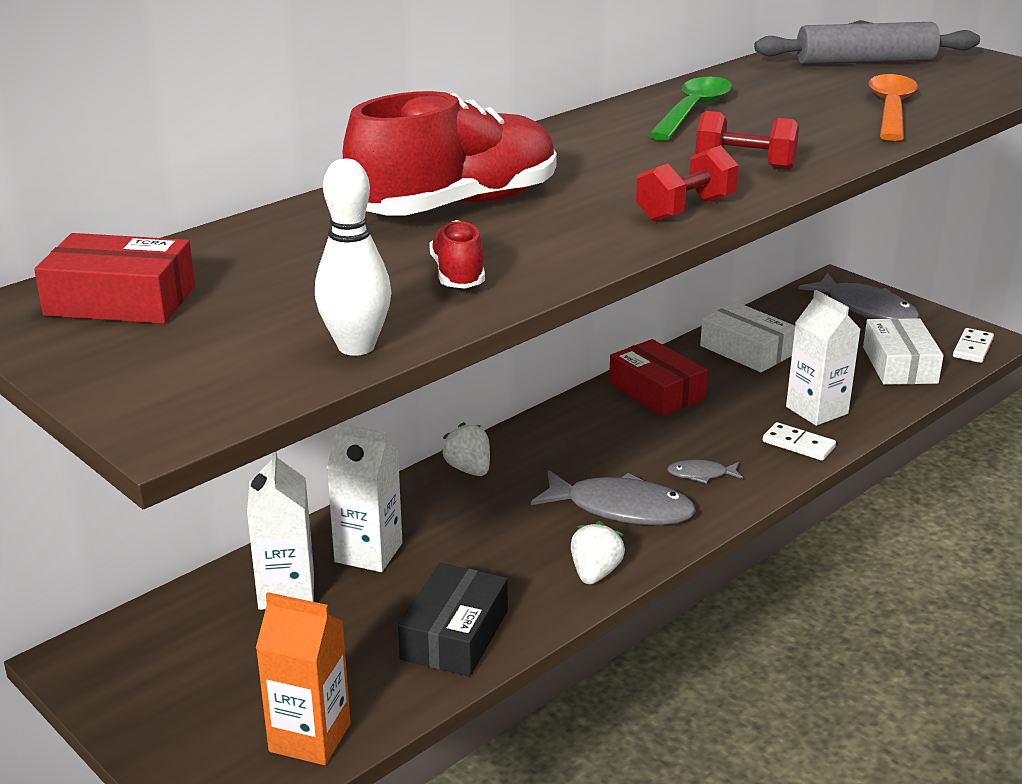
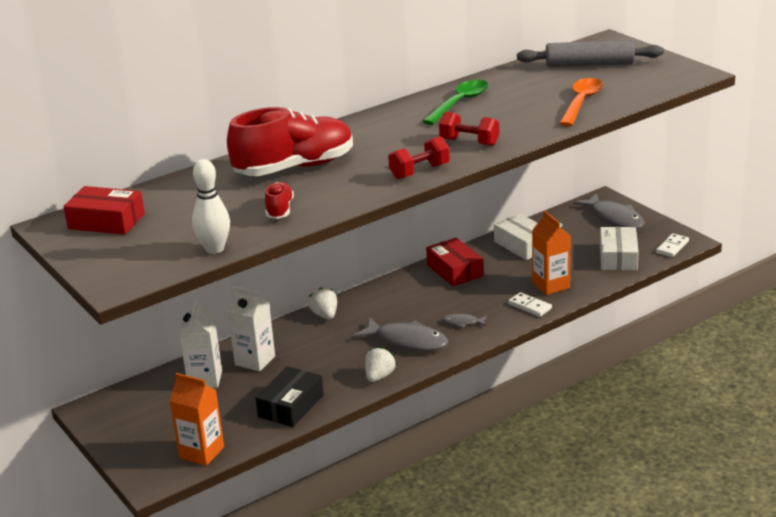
camera: 10 degrees right, 0 degrees up
white carton [786,290,861,426] -> orange carton [532,211,571,295]

